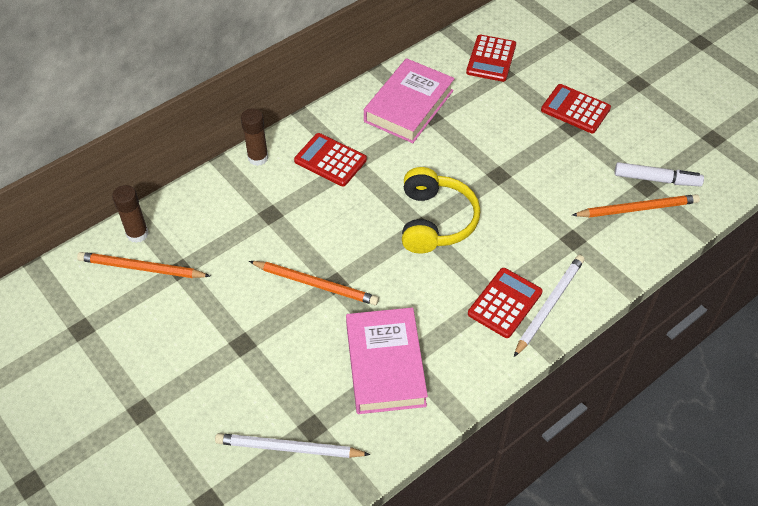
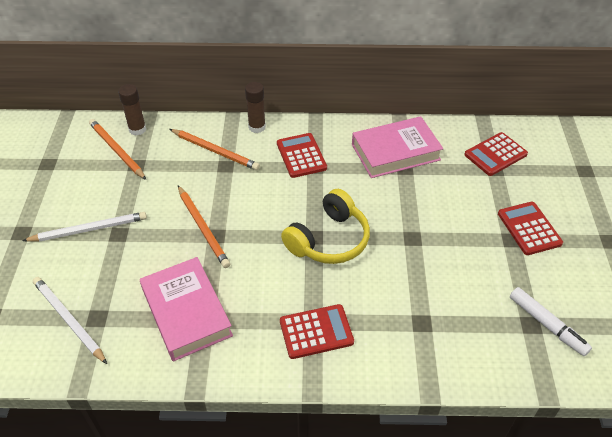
camera: 40 degrees right, 5 degrees down
pink book [346,307,428,414] -> pink book turned 60 degrees counterclockwise [140,257,233,361]
white pencil [514,255,585,357] -> white pencil moved to [22,212,147,242]
orange pencil [572,194,700,218] -> orange pencil moved to [170,129,260,170]

